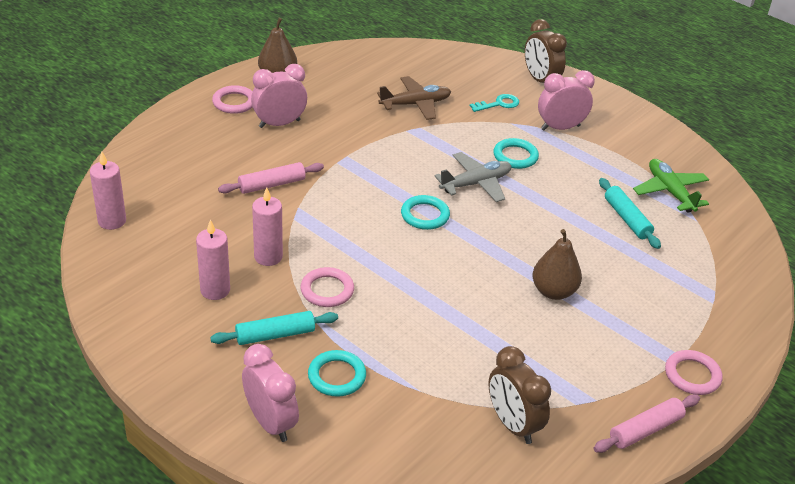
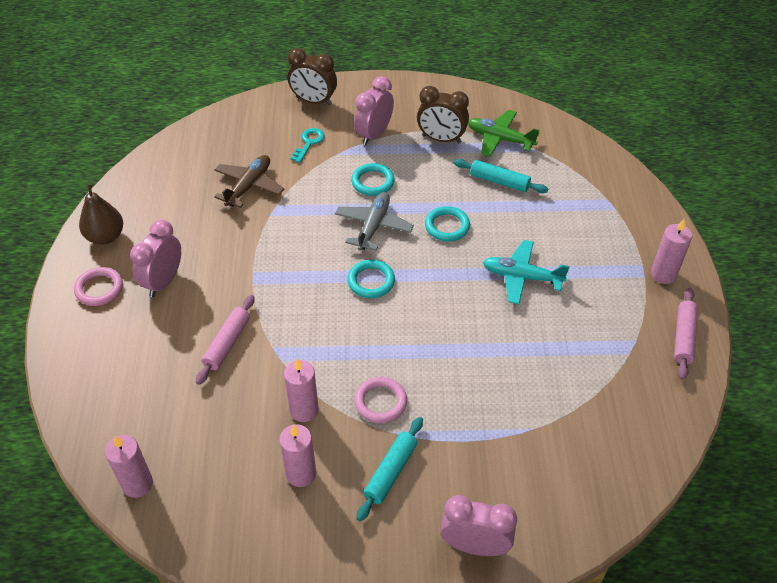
camera: 40 degrees left, 10 degrees up
turquoise ring [308,350,366,397] -> turquoise ring moved to [425,206,470,241]
brown clock [488,346,551,444] -> brown clock moved to [417,86,469,143]
brown pear [532,229,582,300] -> turquoise plane [483,240,570,304]
pink ring [665,350,722,395] -> pink candle [651,219,692,284]

